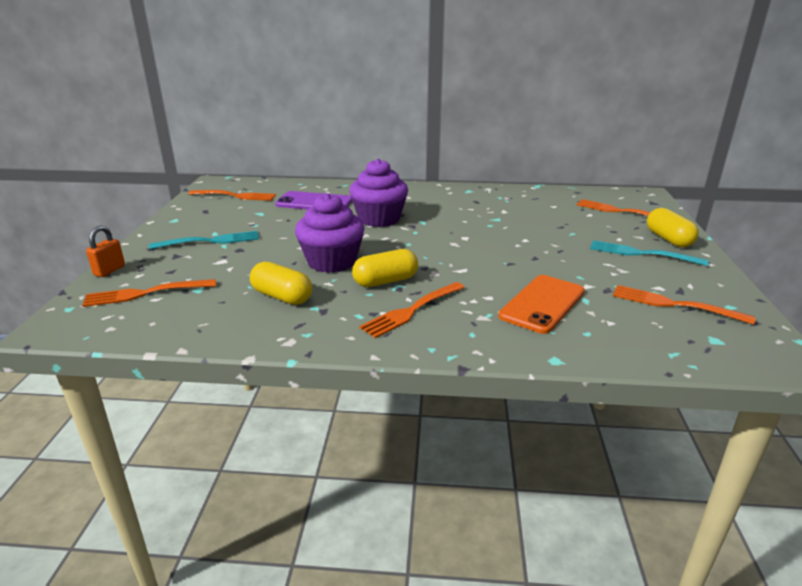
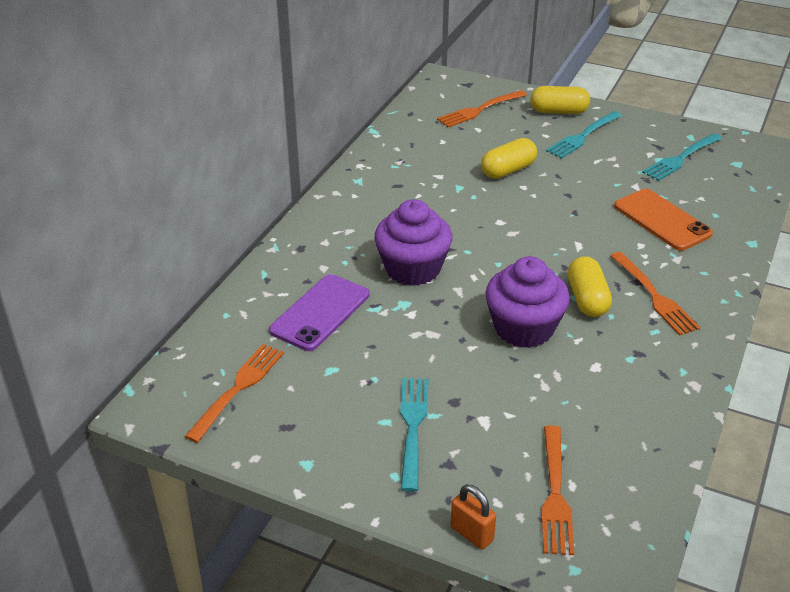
camera: 70 degrees left, 10 degrees up
yellow capsule [250,261,312,305] -> yellow capsule moved to [481,138,537,179]
orange fork [613,285,755,325] -> turquoise fork [642,133,722,181]

